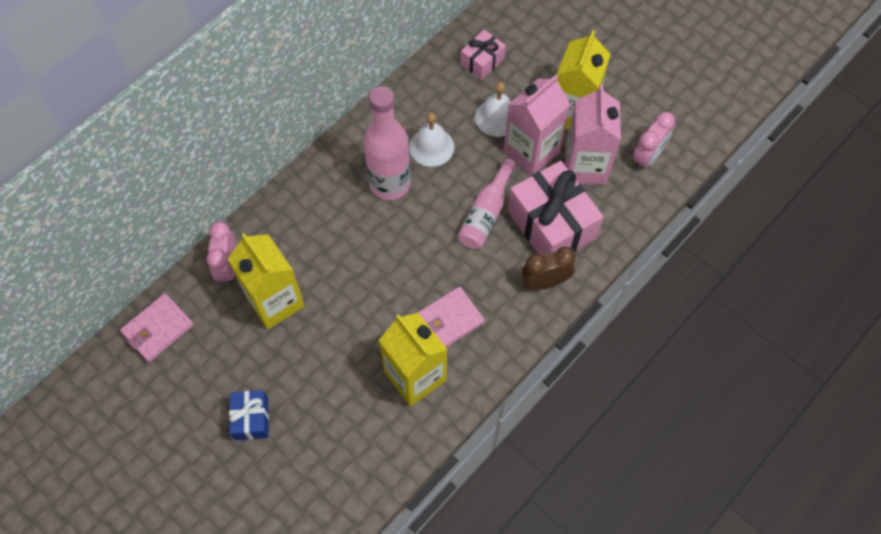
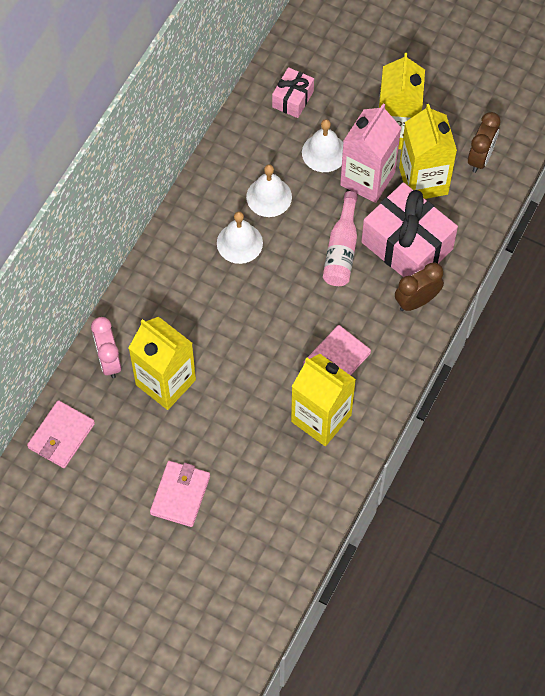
camera: 15 degrees left, 0 degrees up
blue gift [229,390,269,440] -> pink wallet [150,461,210,527]
pink bottle [364,86,411,200] -> white bell [217,212,263,264]
pink carton [565,85,621,185] -> yellow carton [399,104,457,199]
pink clock [633,112,675,170] -> brown clock [468,112,501,173]

